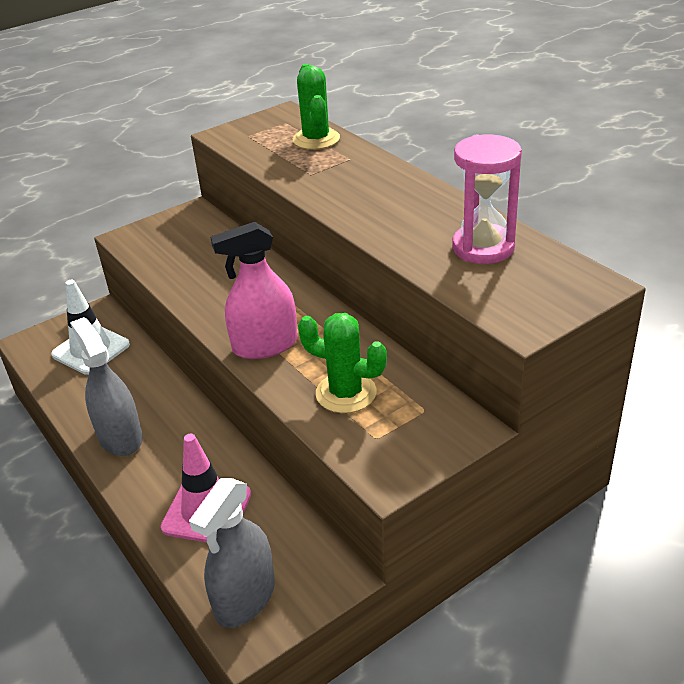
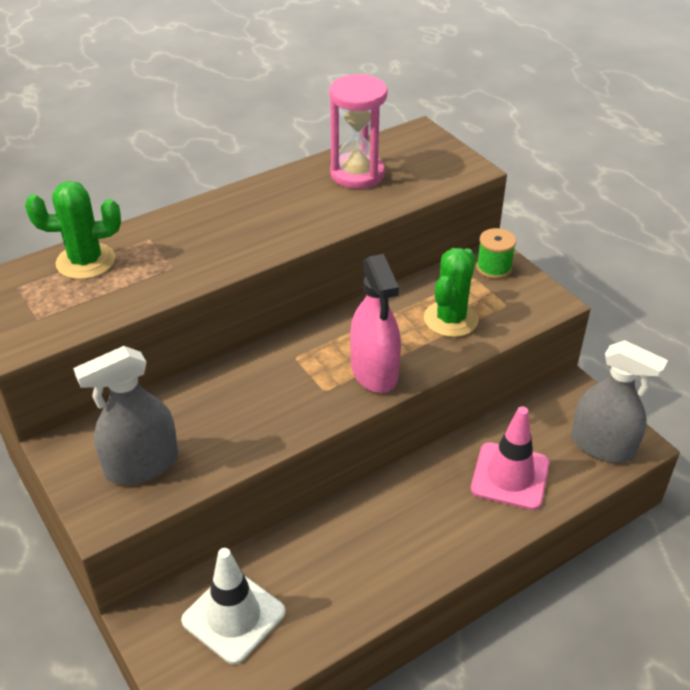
camera: 90 degrees left, 5 degrees up
grey spray bottle [70,317,143,456] -> grey spray bottle moved to [73,346,178,485]
none -> green spool [476,228,516,279]

